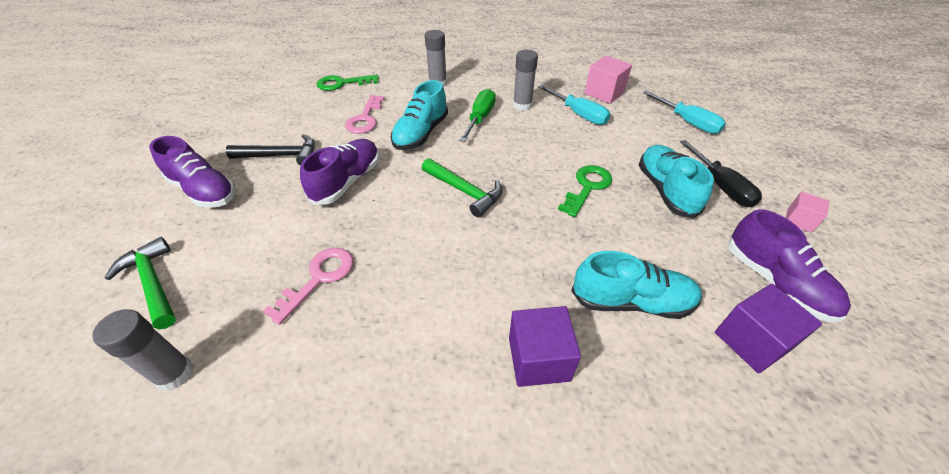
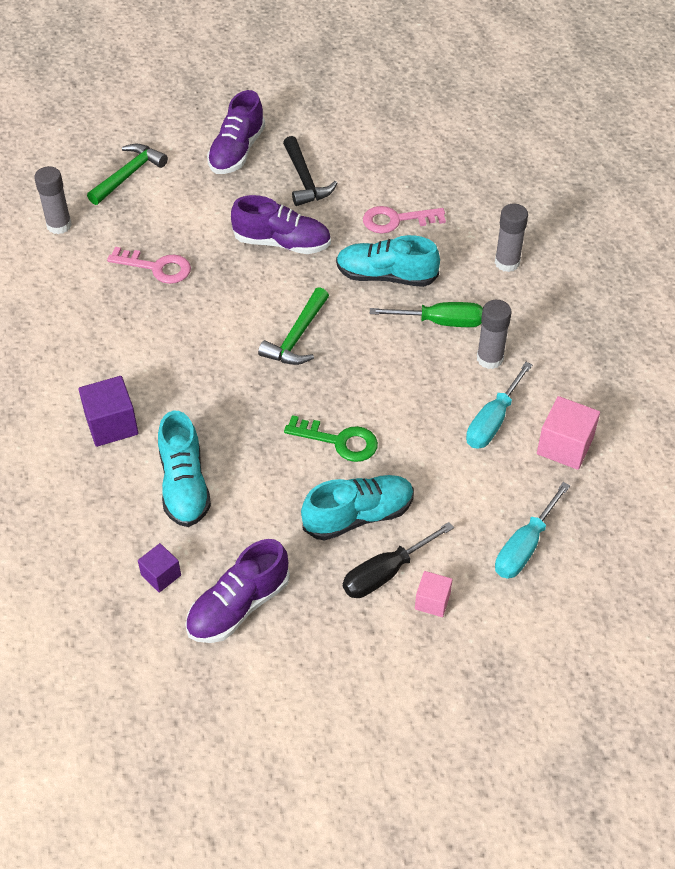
camera: 75 degrees right, 5 degrees up
green key [316,75,379,91] -> none
purple cube [715,284,822,373] -> purple cube [138,543,181,593], size x0.60
pink cube [786,191,829,233] -> pink cube moved to [415,571,453,617]

